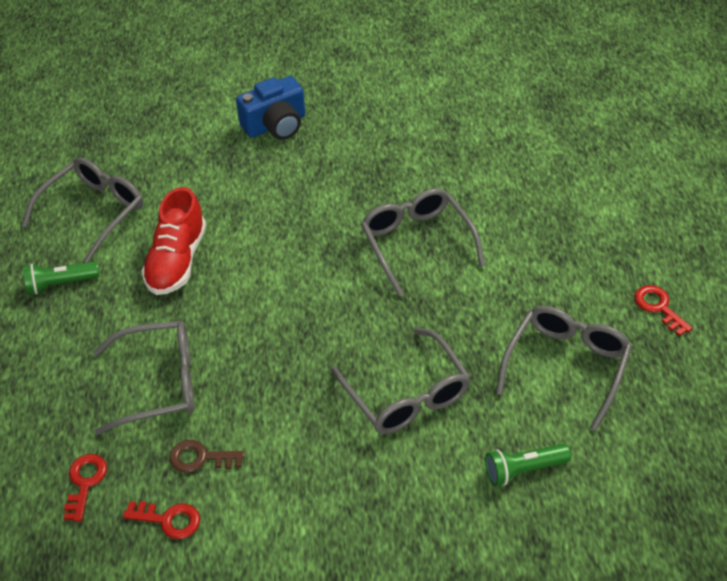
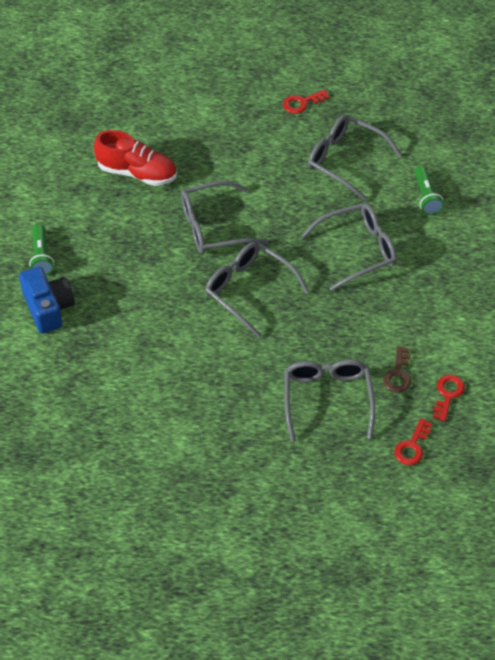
camera: 85 degrees left, 5 degrees up
grey glasses [22,157,143,263] -> grey glasses moved to [205,242,309,338]
green flashlight [23,261,99,295] -> green flashlight moved to [29,224,54,275]
red key [64,454,107,522] -> red key turned 75 degrees counterclockwise [394,418,432,465]
red shoe [141,187,206,295] -> red shoe moved to [94,130,177,186]

